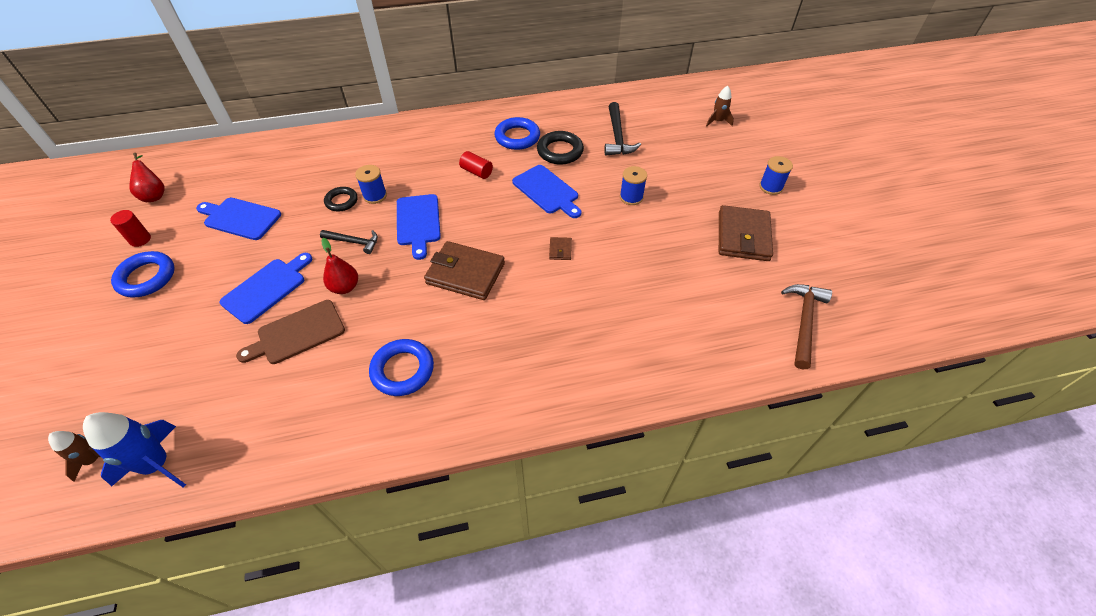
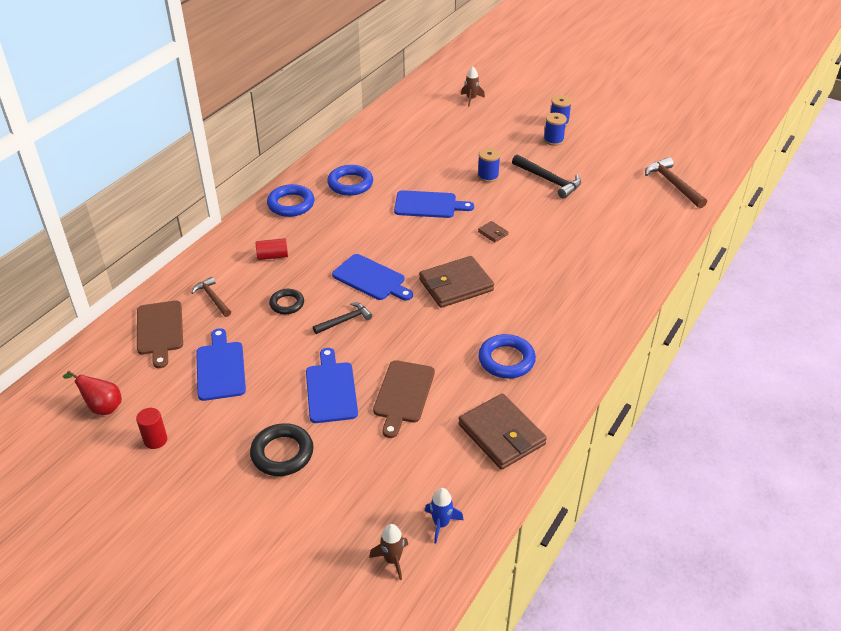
camera: 45 degrees left, 10 degrees down
blue rocket [83,412,186,487] -> blue rocket [425,488,464,543], size x0.58
blue ring [111,251,175,298] -> blue ring moved to [267,184,314,217]
blue cutting board [196,198,281,240] -> blue cutting board turned 105 degrees clockwise [196,328,246,401]
red pear [322,238,358,294] -> none
blue spool [355,165,387,204] -> blue spool moved to [544,113,567,146]
red cylinder [459,151,493,179] -> red cylinder moved to [256,238,288,260]
black ring [537,131,584,165] -> black ring moved to [250,423,314,476]
black hammer [604,102,641,155] -> black hammer moved to [512,154,581,199]
brown wallet [719,205,773,261] -> brown wallet moved to [458,394,547,470]
none -> brown cutting board [137,300,183,368]
none -> brown hammer [191,276,231,317]

